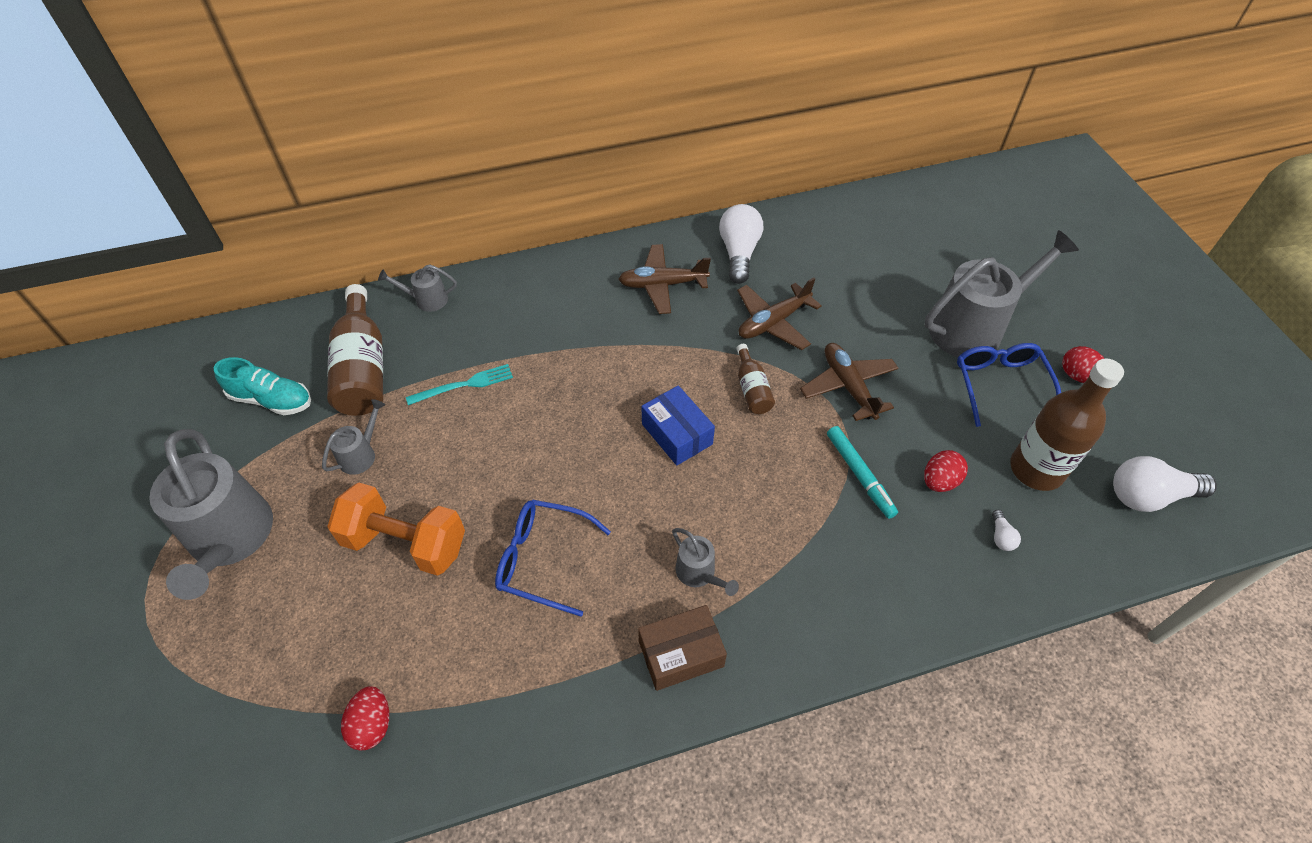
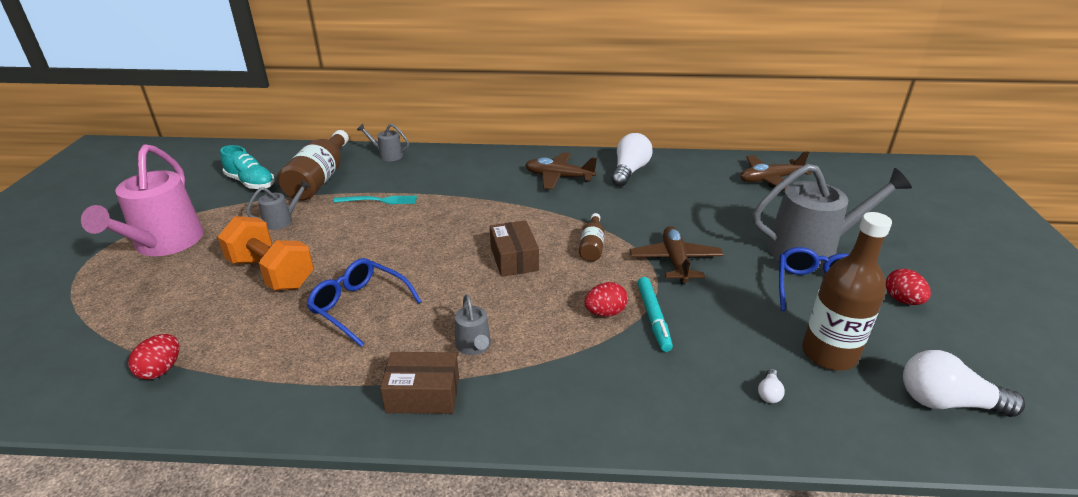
camera: 20 degrees right, 20 degrees down
grey watering can [149,429,273,600] -> pink watering can [81,144,204,256]
blue box [641,385,715,466] -> brown box [490,220,539,277]
brown plane [737,277,822,350] -> brown plane moved to [740,151,812,191]
red egg [924,450,968,492] -> red egg moved to [584,282,628,317]

